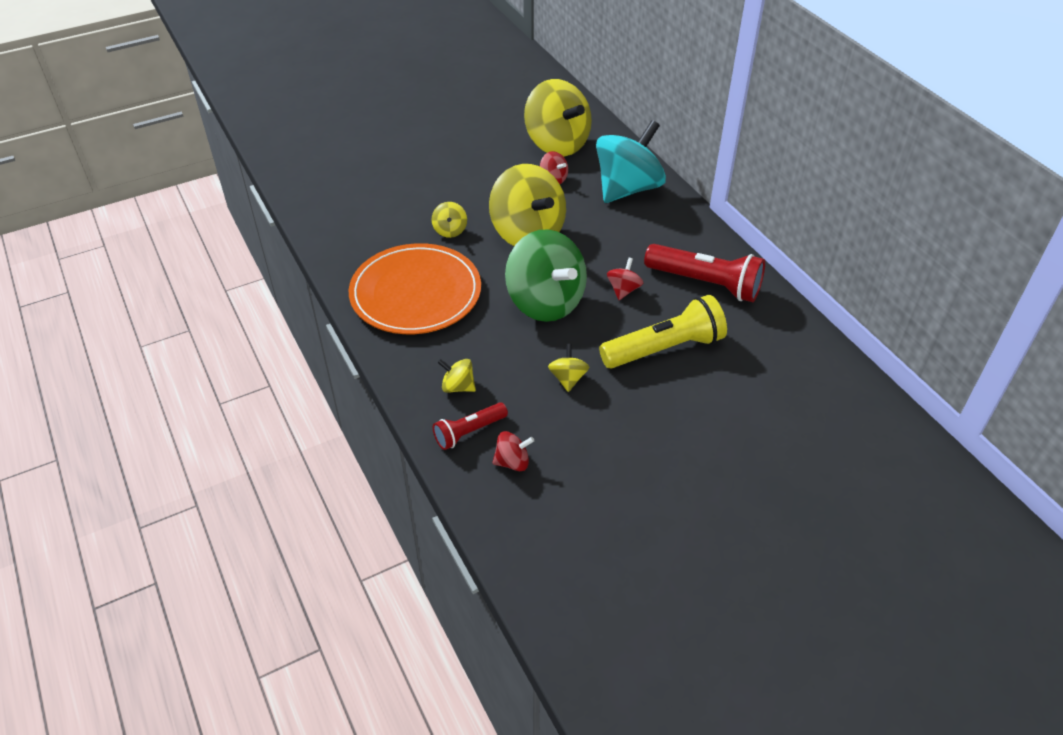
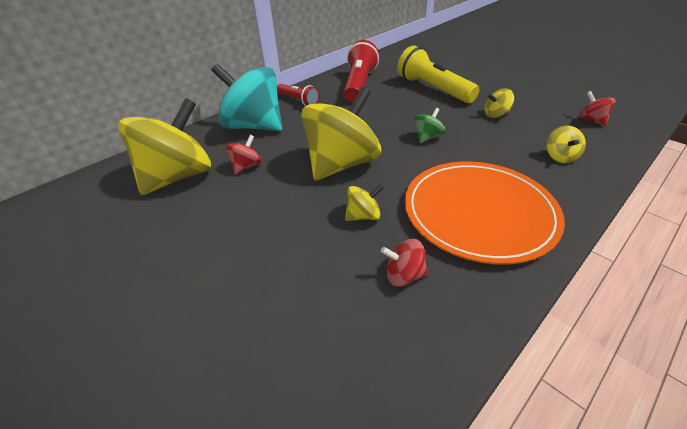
camera: 105 degrees left, 5 degrees down
red flashlight [433,402,508,450] -> red flashlight moved to [277,84,319,106]
green spinning top [505,229,587,322] -> green spinning top [414,108,445,143], size x0.43
red spinning top [607,258,643,300] -> red spinning top moved to [381,239,428,286]

